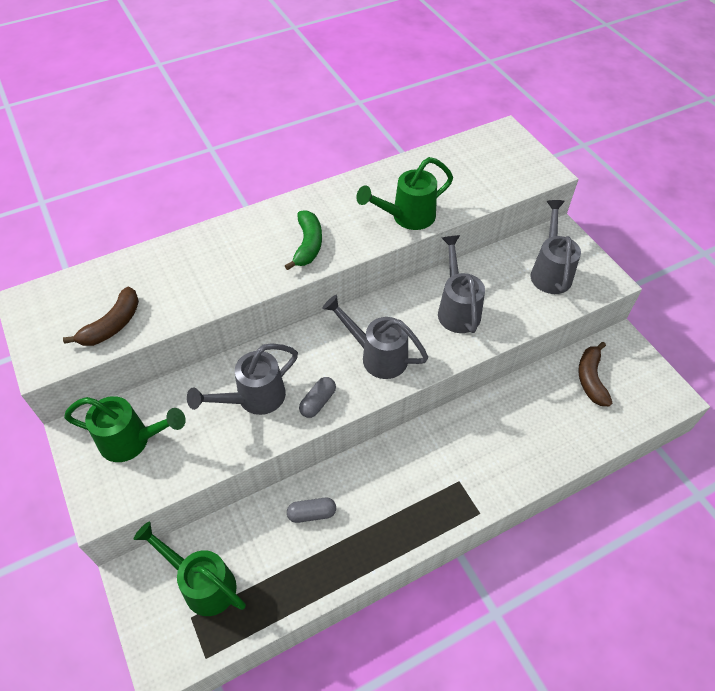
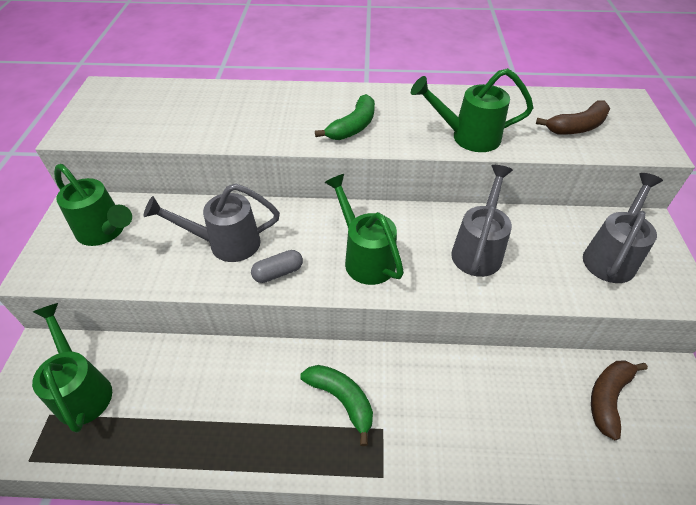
camera: 30 degrees right, 5 degrees down
brown banana [63,287,139,346] -> brown banana moved to [536,100,610,135]
grey capsule [287,498,336,523] -> none
grey watering can [322,295,428,379] -> green watering can [324,174,404,285]
none -> green banana [300,365,373,446]

